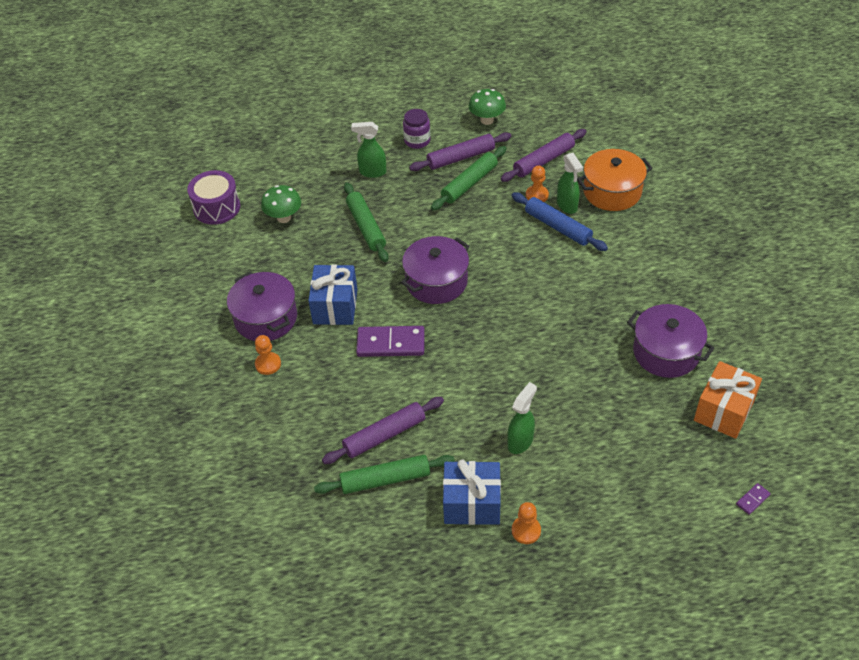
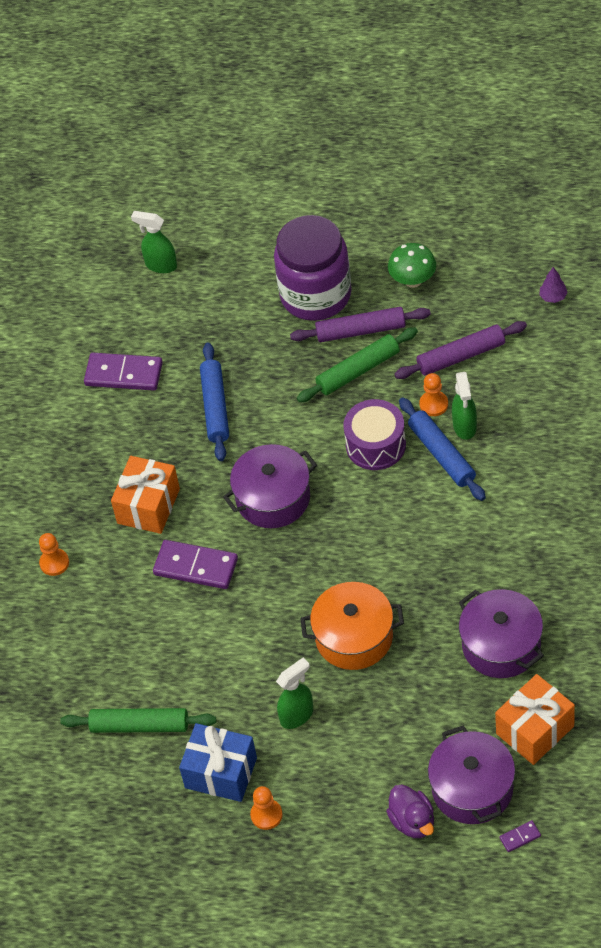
camera: 20 degrees right, 5 degrees up
purple drum [187,170,240,225] -> purple drum moved to [343,399,406,470]
purple pot [227,272,297,341] -> purple pot moved to [428,725,515,824]
green mushroom [261,185,301,223] -> purple domino [84,353,163,391]
blue gift [308,264,357,325] -> orange gift [111,456,180,534]
purple rolling pin [322,397,444,464] -> none
green rolling pin [344,182,389,262] -> blue rolling pin [200,342,229,461]
green spray bottle [351,122,387,178] -> green spray bottle moved to [131,211,177,273]
purple jar [403,109,431,149] -> purple jar [274,215,352,321], size x2.12
orange pot [577,149,653,211] -> orange pot moved to [300,582,404,670]
none -> purple duck [386,784,434,838]
none -> purple tree [539,267,568,303]

